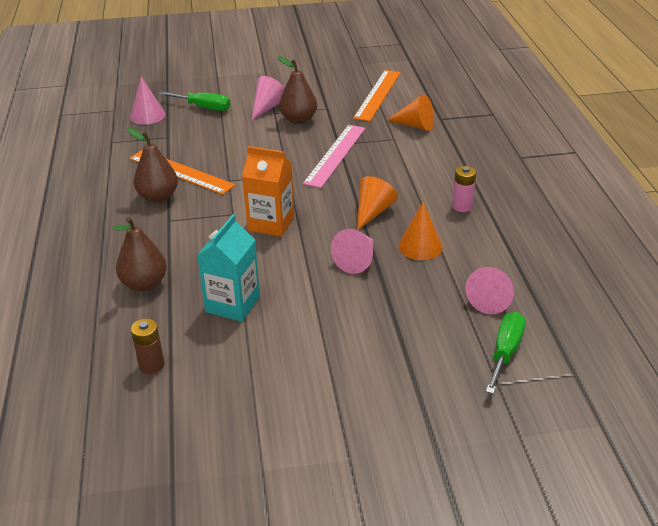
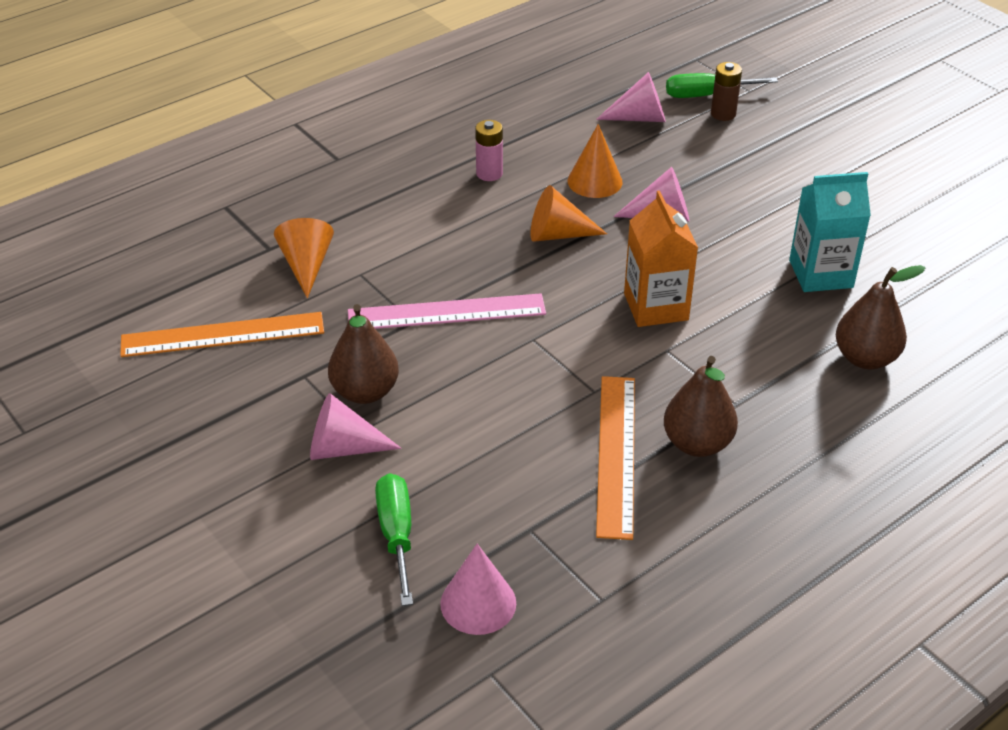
camera: 120 degrees left, 5 degrees up
brown battery [131,319,164,374] -> brown battery moved to [711,62,742,121]

